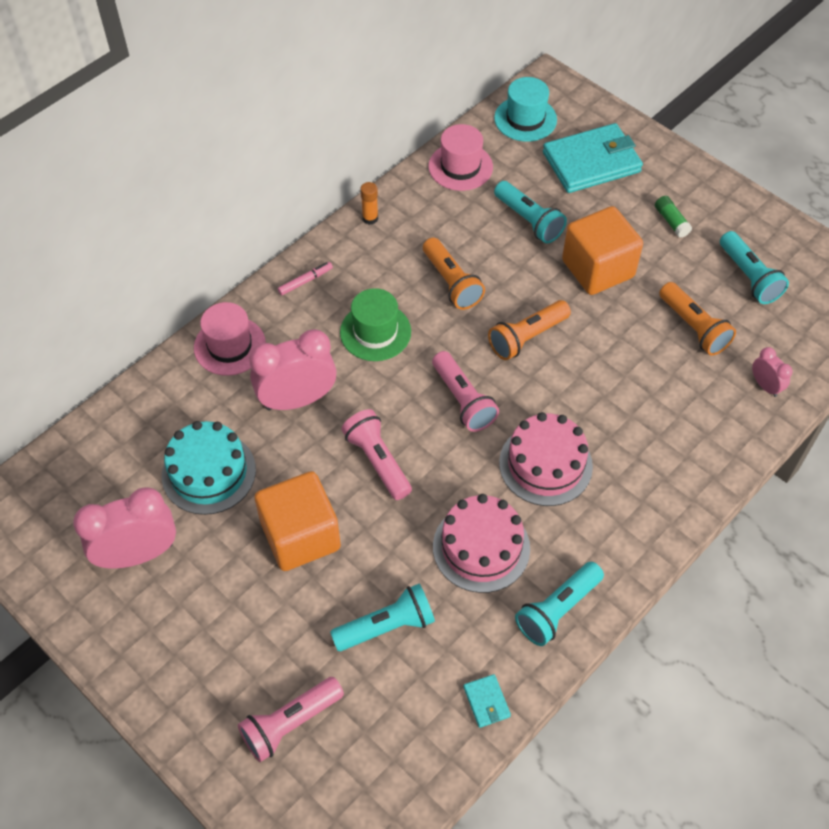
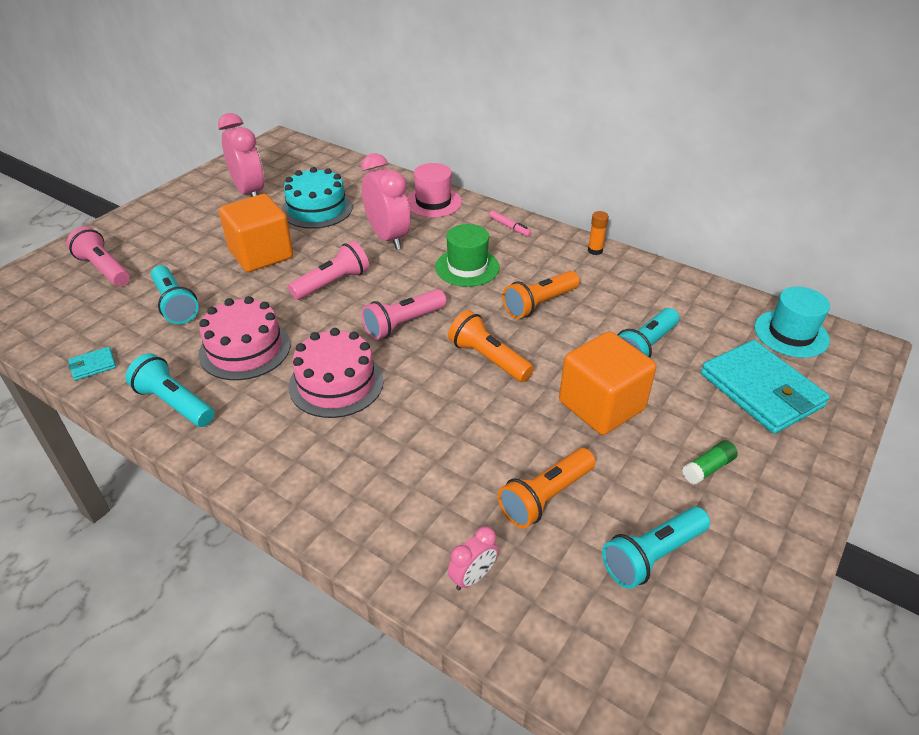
camera: 80 degrees right, 15 degrees down
pink hat [428,124,493,191] -> none

